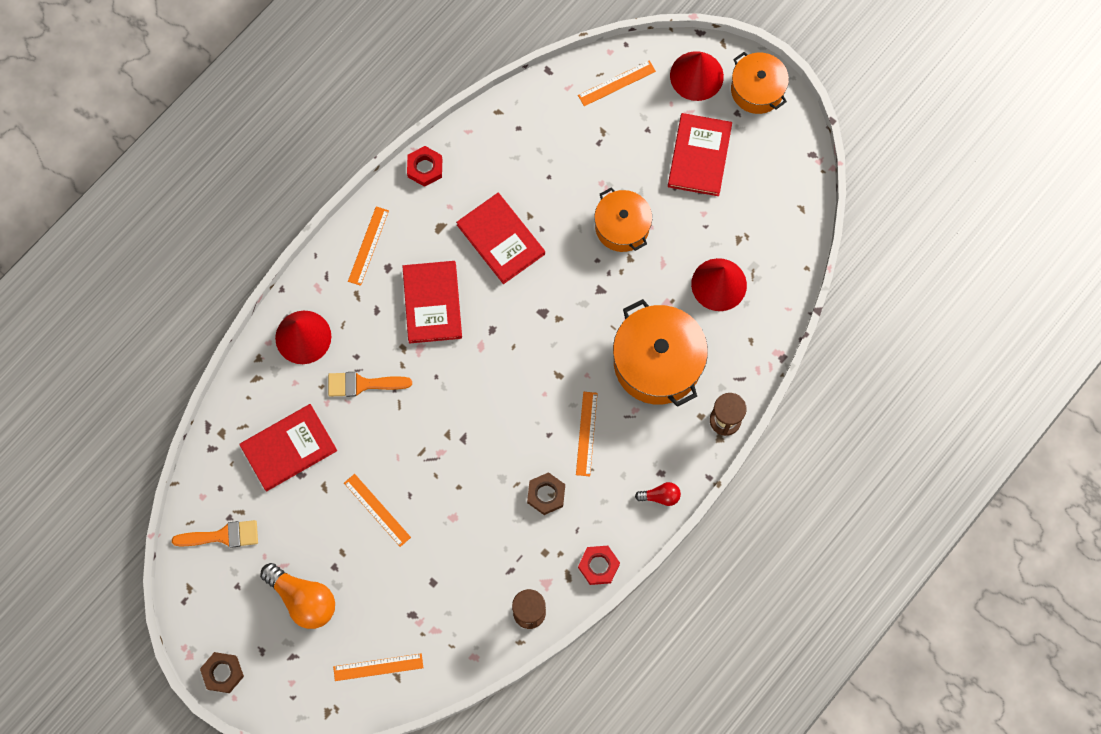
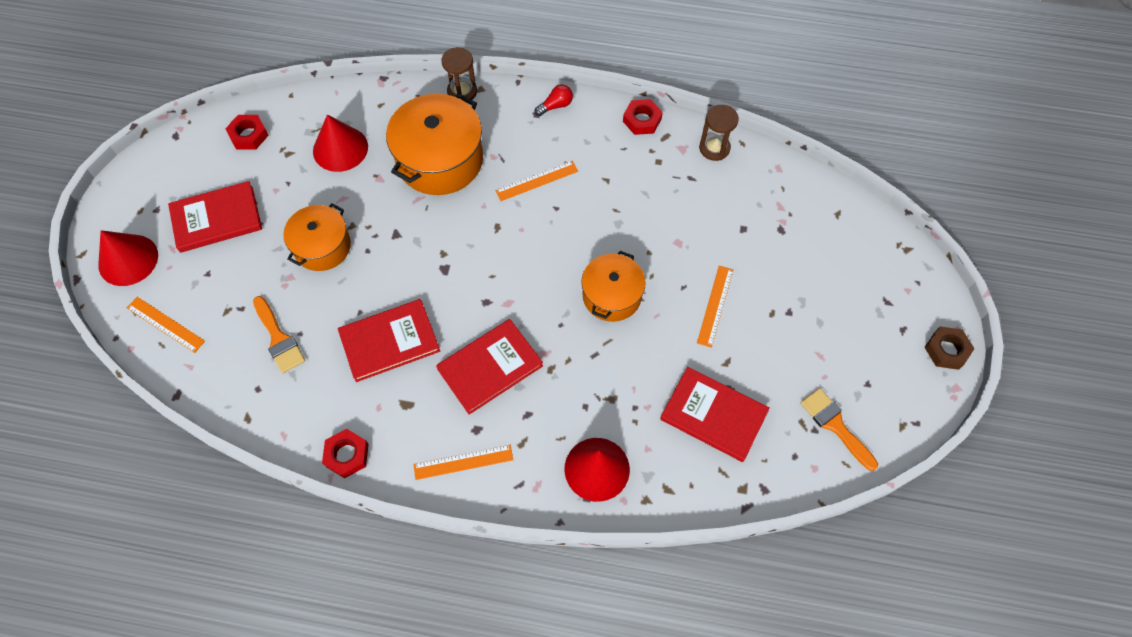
camera: 120 degrees left, 10 degrees down
orange light bulb [260,563,335,629] -> none
orange brush [328,372,412,397] -> orange brush moved to [253,296,305,373]
orange ruler [333,653,423,681] -> none
red book [456,193,545,284] -> red book turned 45 degrees clockwise [338,299,440,382]
brown nut [527,472,565,515] -> none
red light bulb [635,482,681,506] -> red light bulb turned 90 degrees clockwise [535,84,573,116]
orange pot [731,52,789,114] -> orange pot moved to [582,251,646,322]
none -> red nut [225,115,269,150]

